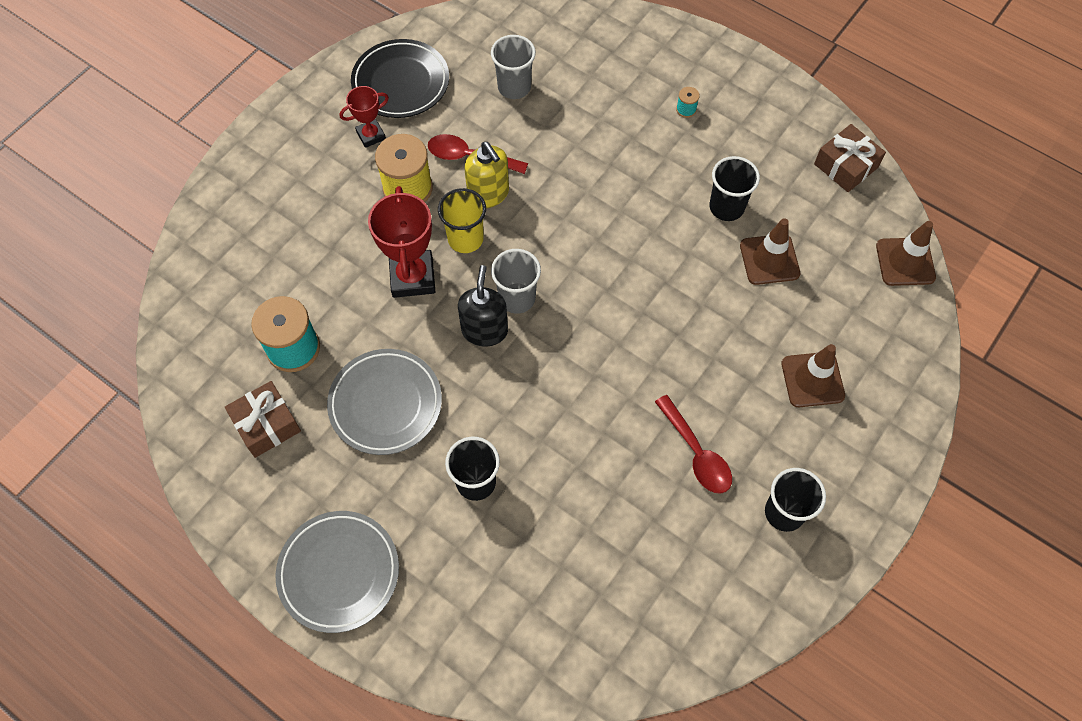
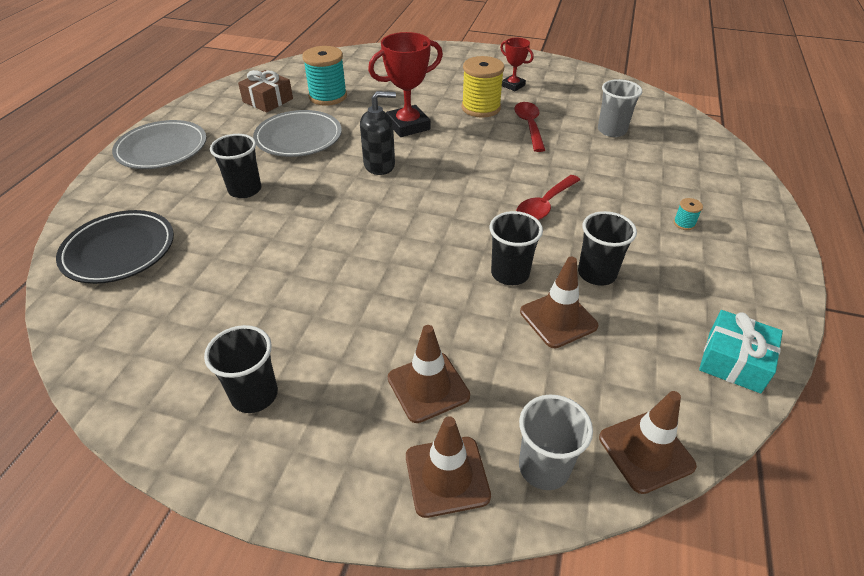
camera: 70 degrees right, 20 degrees down
black plate [351,39,449,118] -> black plate moved to [56,210,174,284]
yellow cup [438,188,486,253] -> none
yellow soap dispenser [464,142,509,208] -> none
grey cup [491,249,541,314] -> grey cup moved to [519,394,593,490]
red spoon [655,395,732,494] -> red spoon moved to [516,175,580,220]
brown gift [814,124,886,192] -> turquoise gift [699,310,783,393]
none -> brown traffic cone [406,416,491,518]
none -> black cup [489,211,543,285]

